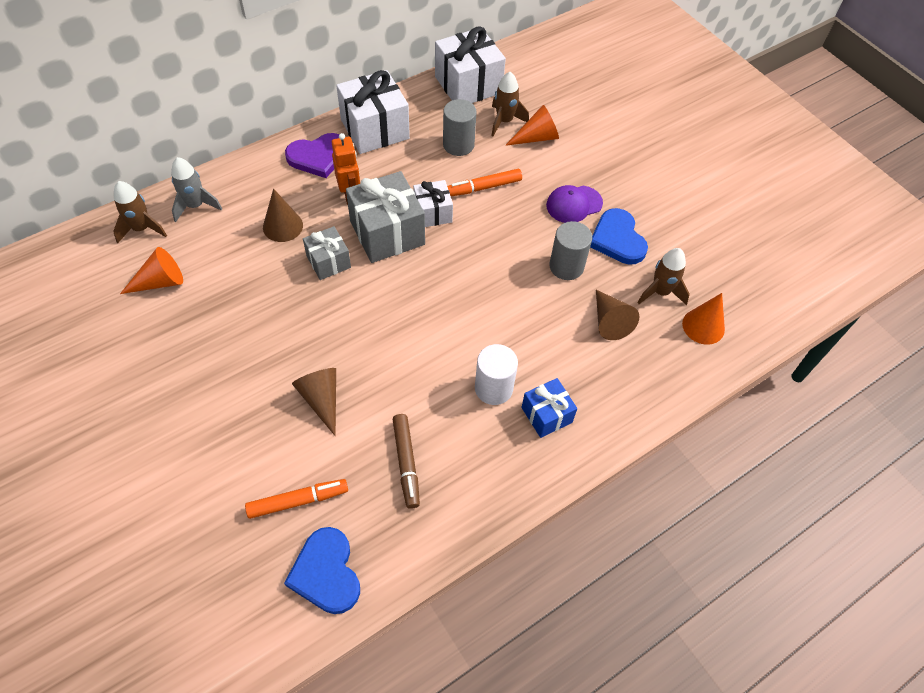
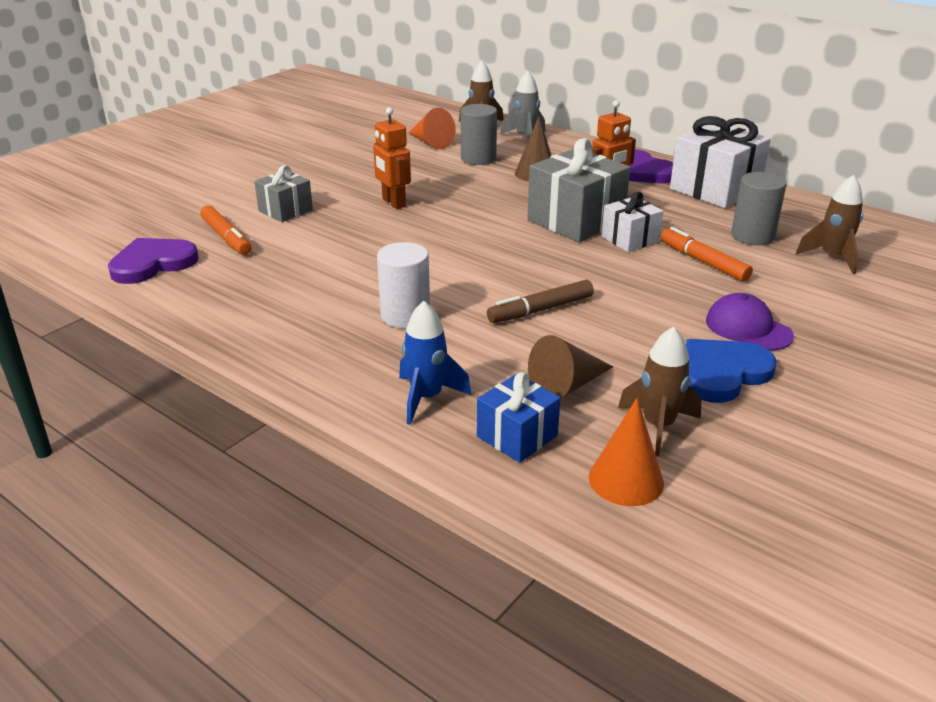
camera: 75 degrees right, 25 degrees down
blue heart [284,527,360,614] -> purple heart [108,238,199,284]
brown cone [292,368,336,436] -> none
grey gift [303,226,351,280] -> grey gift moved to [254,165,313,222]
brown marker [393,414,420,509] -> brown marker moved to [487,280,594,323]
white gift [435,26,506,103] -> none
orange cone [505,105,559,146] -> none
blue gift [522,378,577,438] -> blue gift moved to [477,372,560,463]
grey cylinder [549,221,592,280] -> grey cylinder moved to [461,104,497,165]
none -> orange robot [373,107,411,209]
none -> blue rocket [399,301,472,425]

